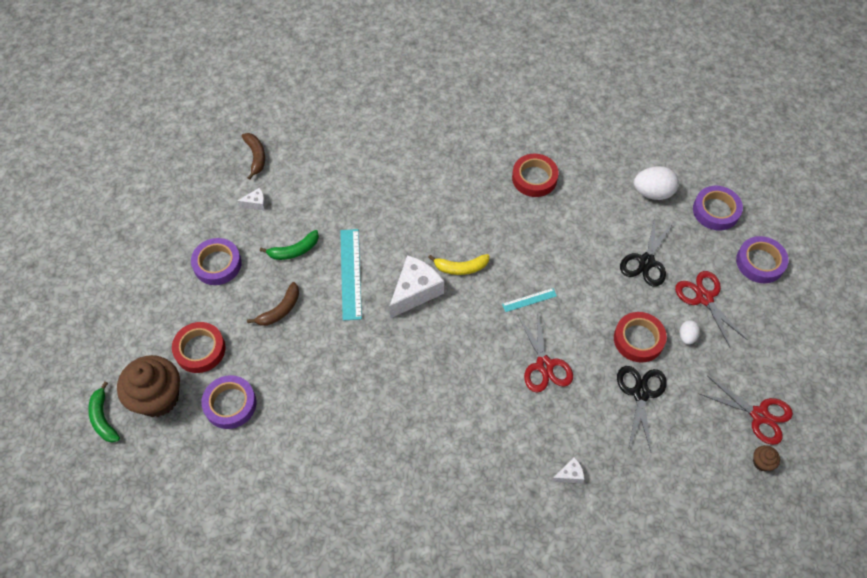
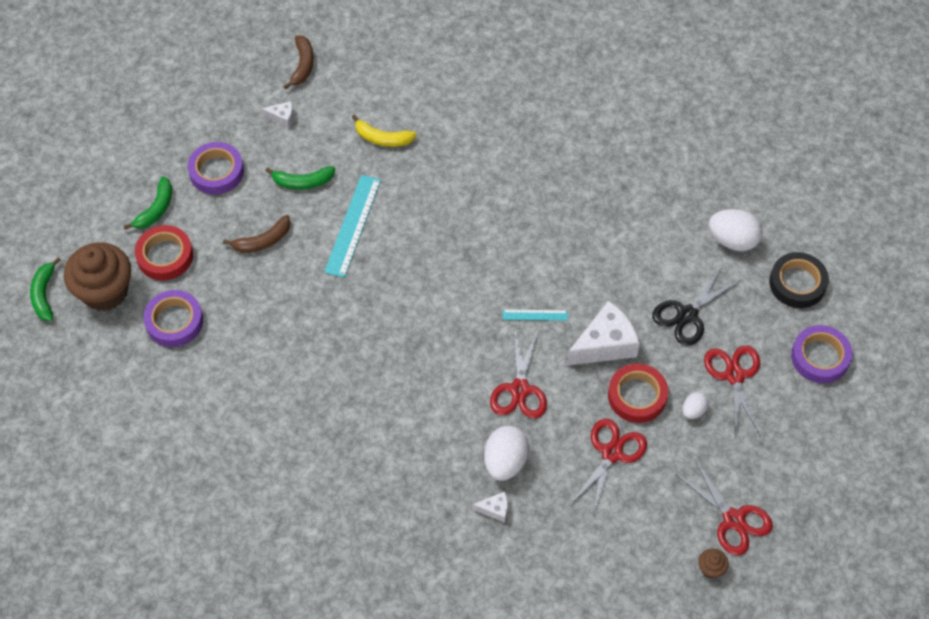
camera: 20 degrees right, 0 degrees up
white cheese [389,255,444,318] -> white cheese moved to [566,300,640,366]
yellow banana [428,254,490,275] -> yellow banana moved to [352,115,417,147]
red tape [512,154,559,197] -> none
black scissors [617,366,667,451] -> red scissors [570,419,647,516]
purple tape [693,186,743,230] -> black tape [769,252,829,308]
none -> green banana [123,176,172,229]
none -> white egg [484,426,529,481]

